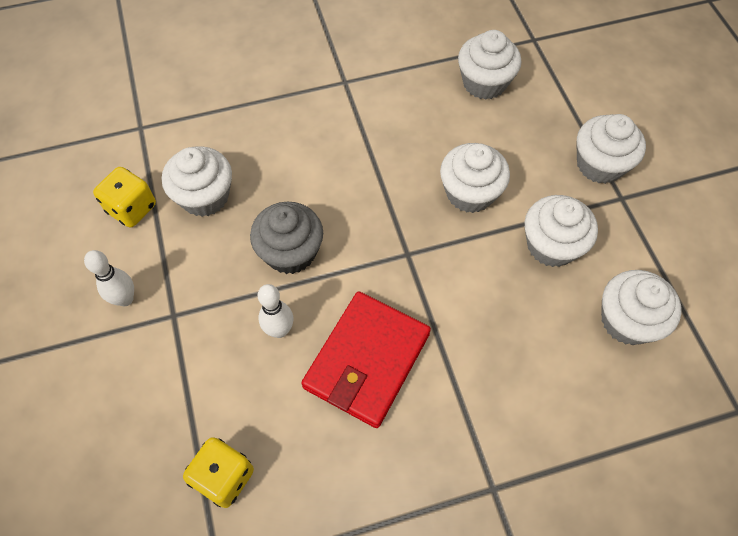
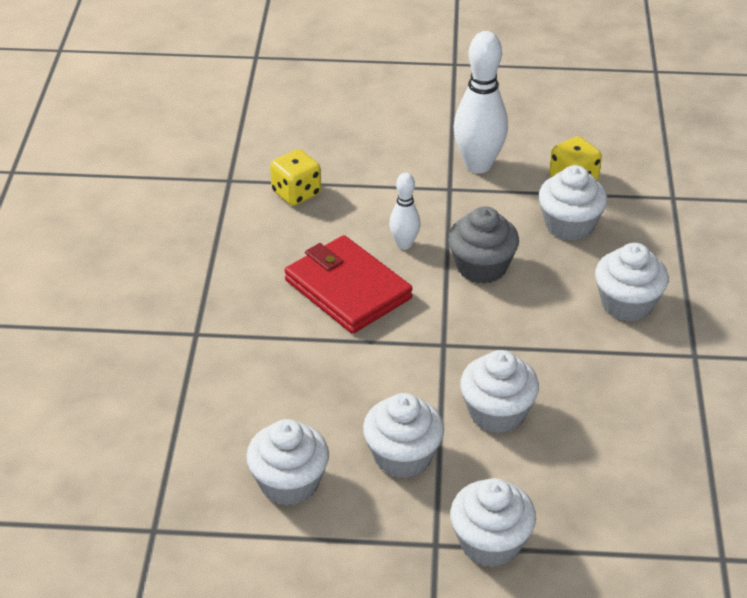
camera: 110 degrees right, 20 degrees down
white bowling pin [84,250,134,306] -> white bowling pin [454,31,508,174], size x1.84
white cupcake [458,30,521,100] -> white cupcake moved to [595,243,669,321]

